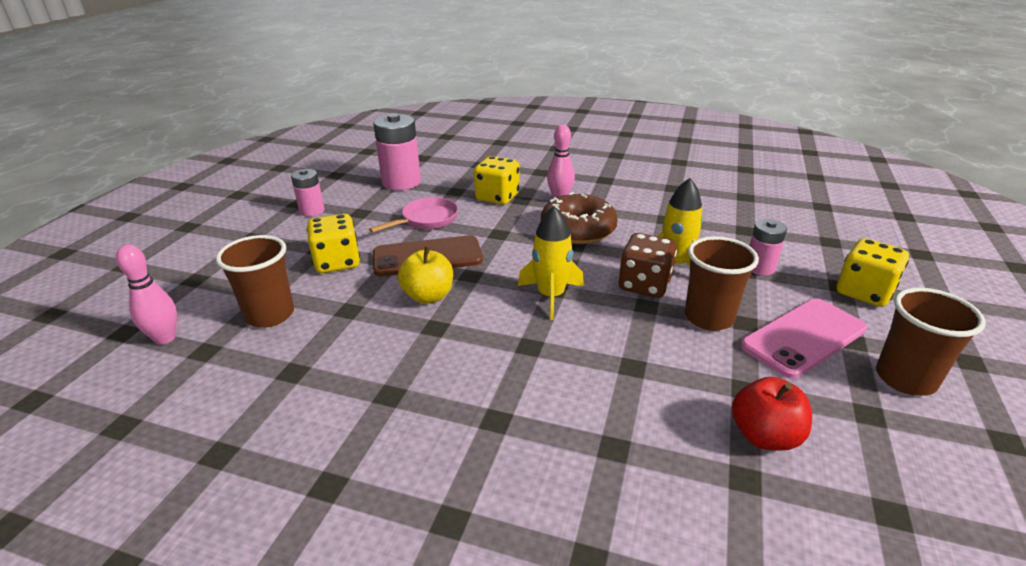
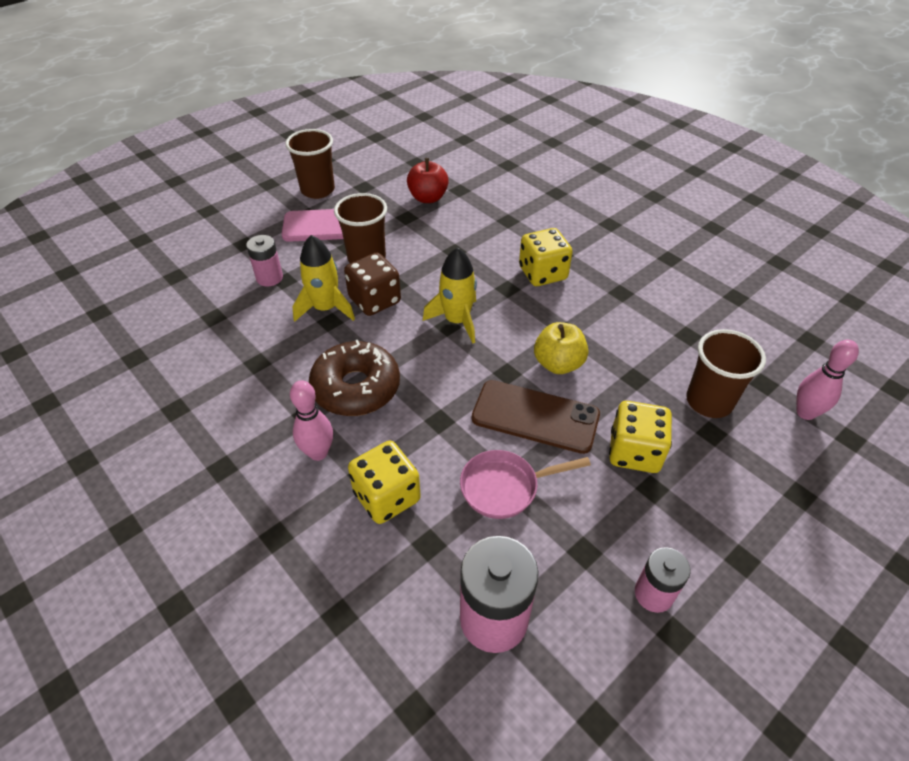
camera: 150 degrees left, 15 degrees up
yellow dice [837,238,909,307] -> yellow dice moved to [519,228,573,286]

